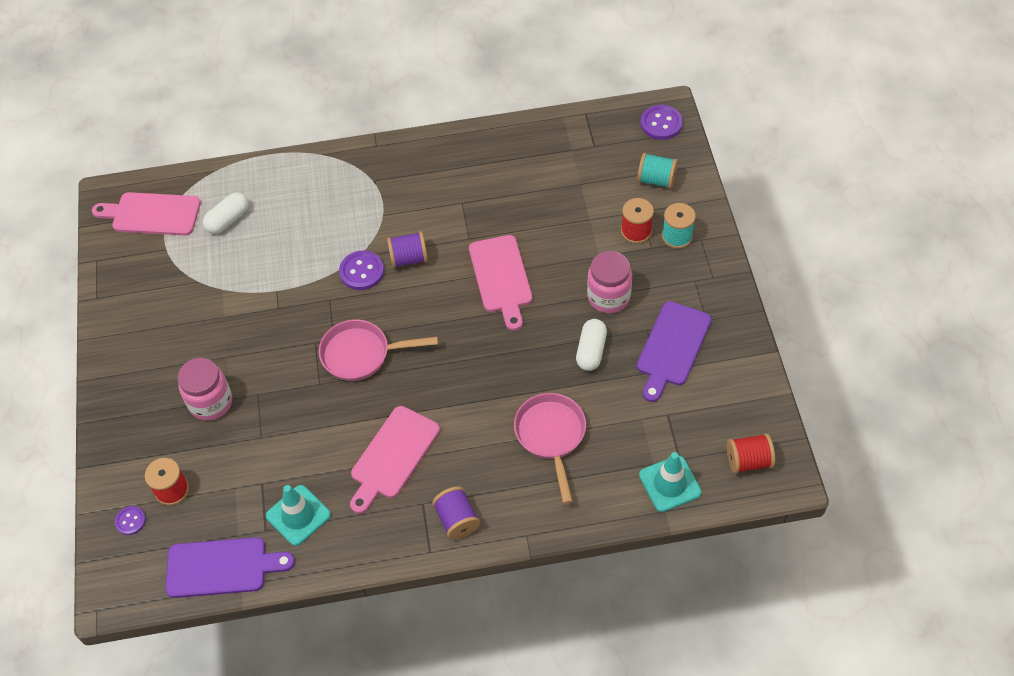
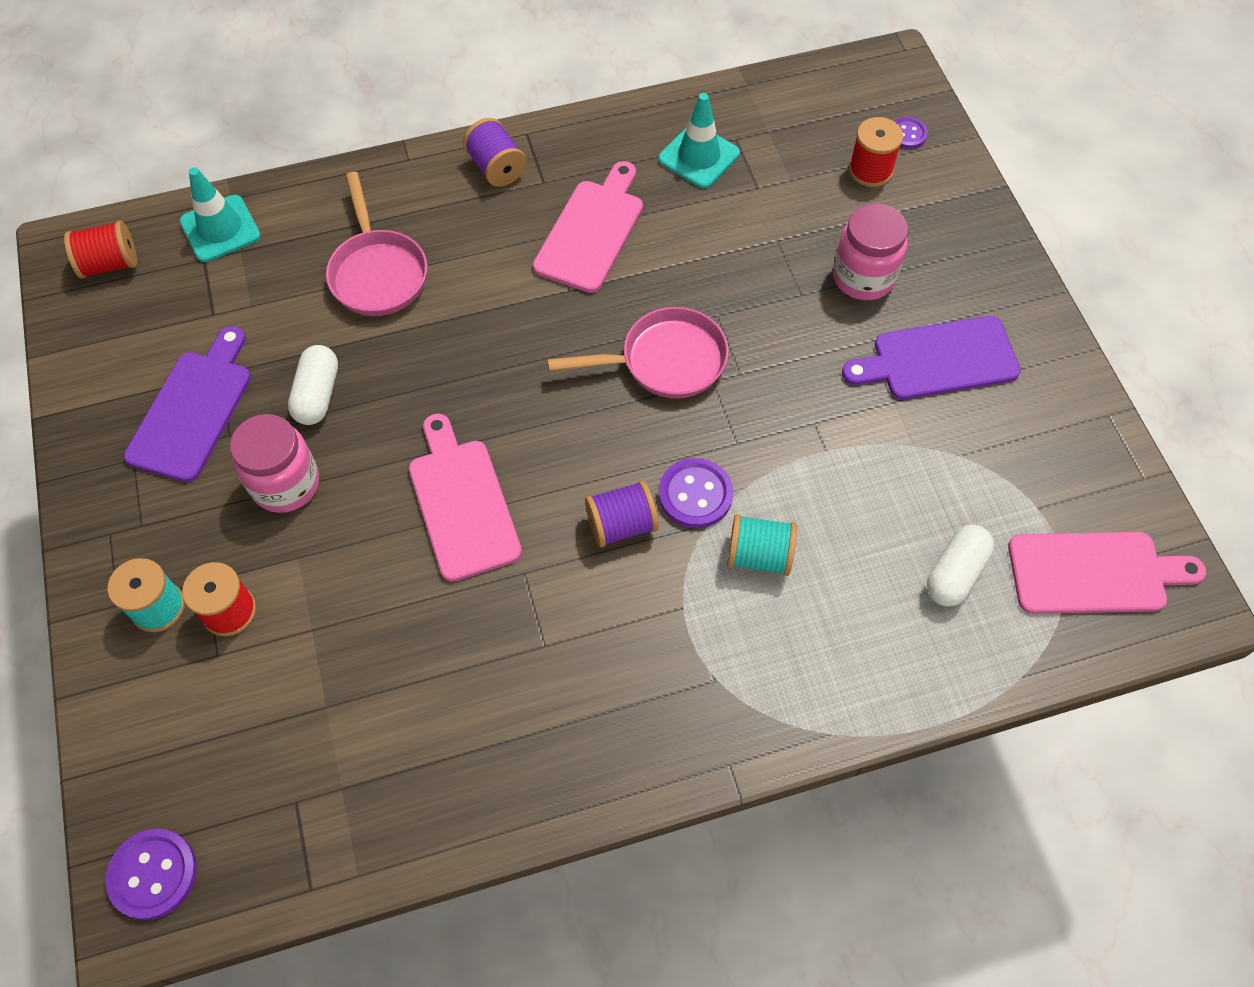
camera: 170 degrees right, 5 degrees up
purple cutting board [165,537,295,598] -> purple cutting board moved to [842,316,1021,400]
turquoise spool [637,153,678,189] -> turquoise spool moved to [727,514,797,576]

